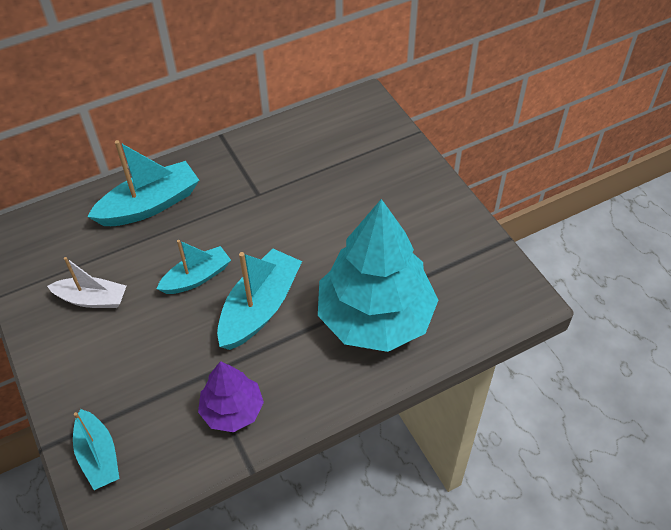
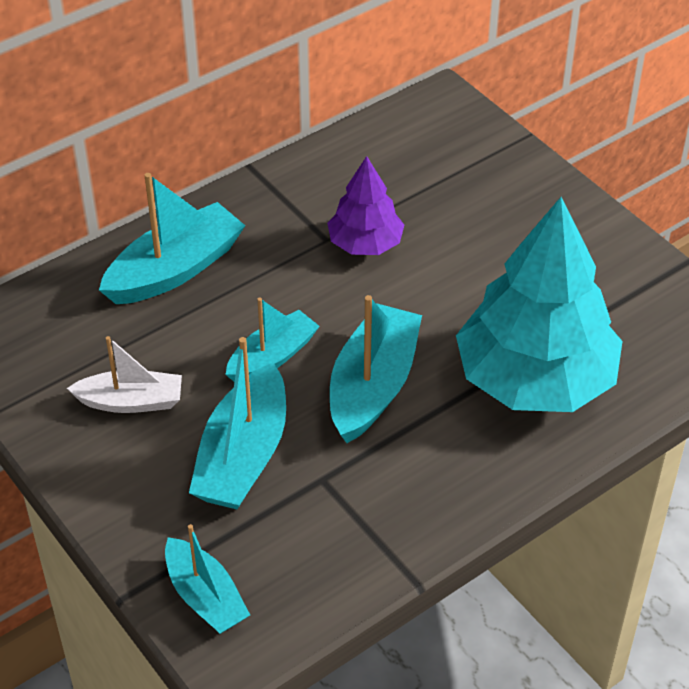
camera: 10 degrees left, 5 degrees down
purple tree [198,361,264,432] -> purple tree moved to [327,156,404,255]
none -> turquoise boat [189,337,286,509]

